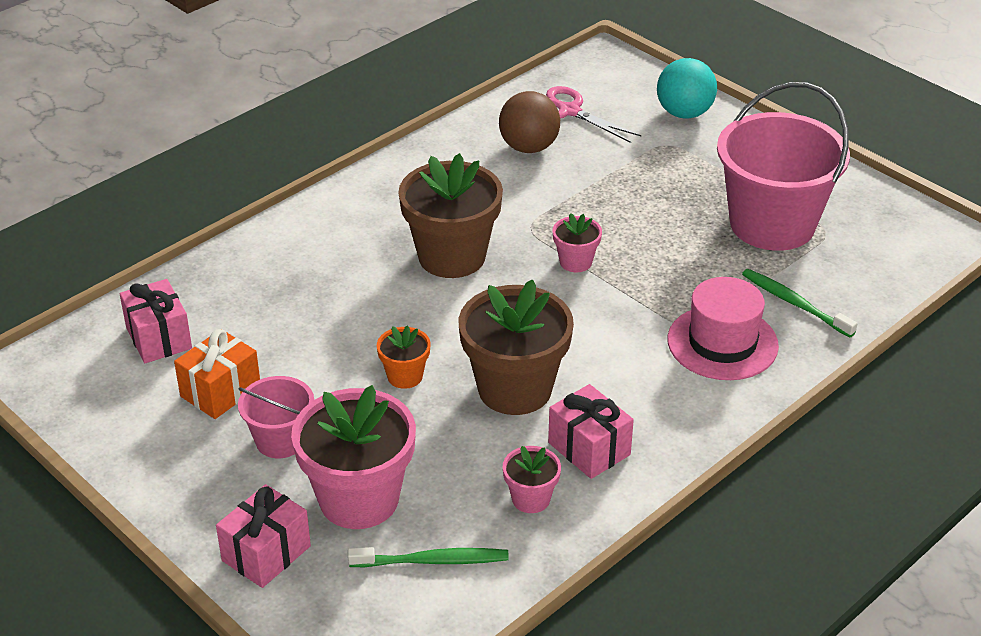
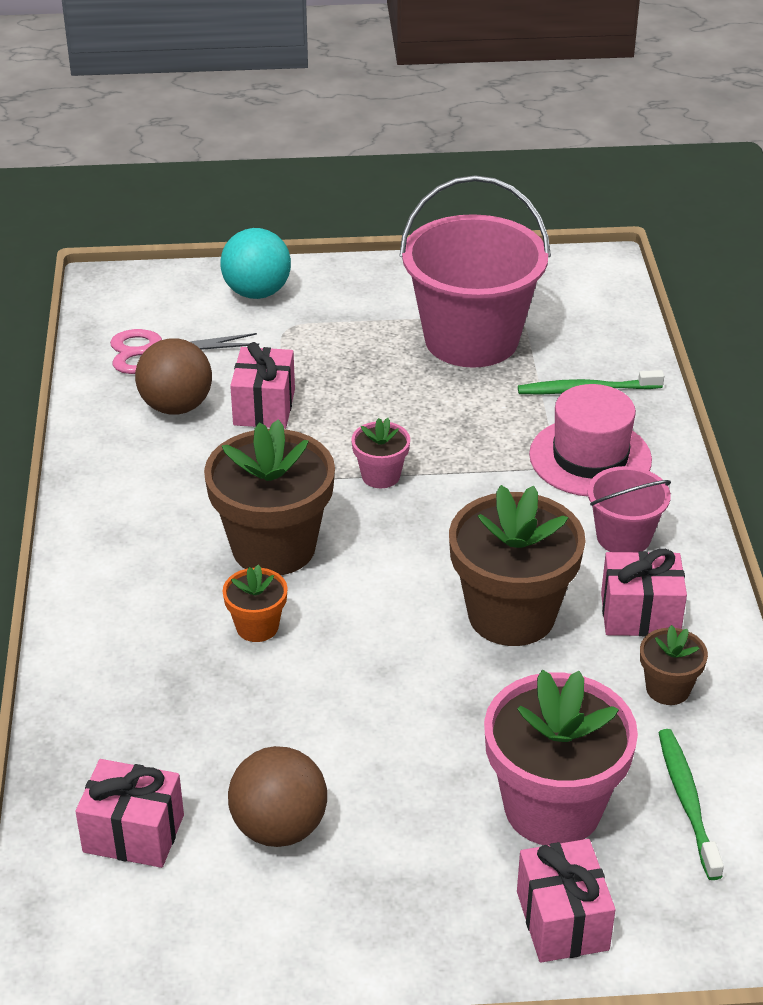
camera: 50 degrees left, 0 degrees up
orange gift [174,329,260,419] -> brown ball [228,746,327,847]
pink bucket [238,376,314,458] -> pink bucket moved to [587,466,671,552]
green toothbrush [348,547,509,567] -> green toothbrush turned 45 degrees counterclockwise [658,729,724,880]
orange flower pot [377,325,431,389] -> orange flower pot moved to [222,564,288,642]
pink flower pot [503,446,561,513] -> brown flower pot [640,625,708,705]
none -> pink gift [230,342,295,429]

